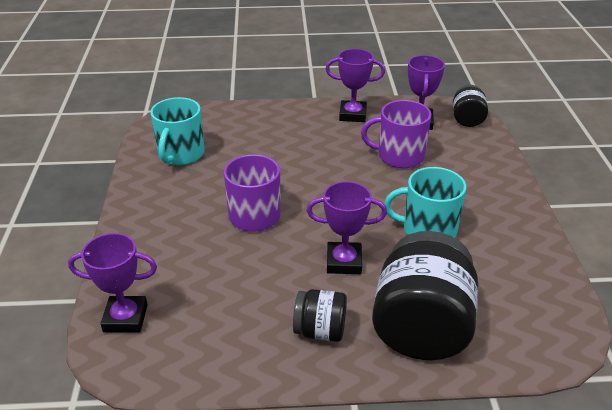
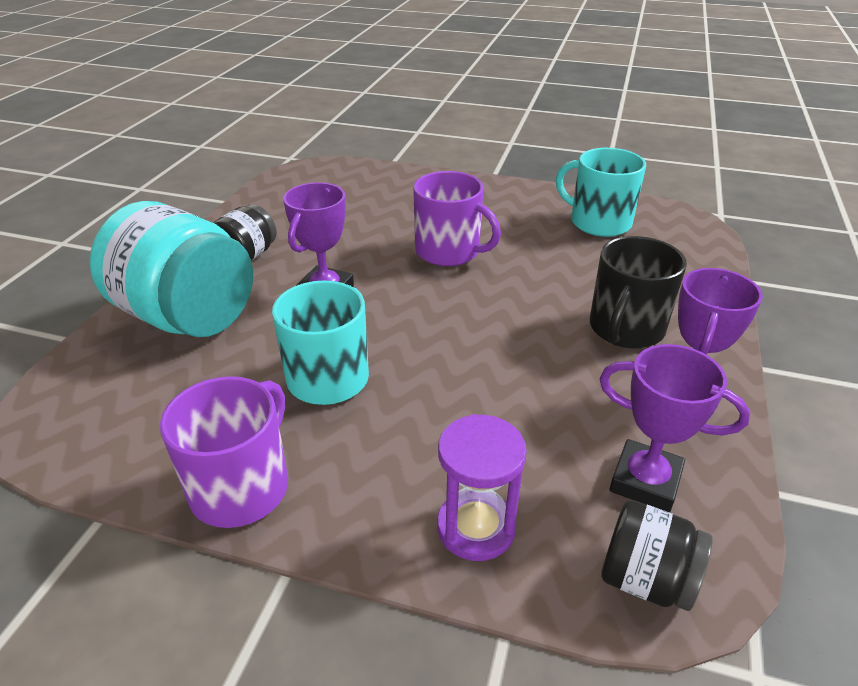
camera: 110 degrees right, 0 degrees up
purple trophy [68,233,157,333] -> none
purple mug [361,100,431,168] -> purple mug moved to [160,376,288,528]
black jar [372,231,478,360] -> turquoise jar [90,201,253,337]
none -> purple hourglass [437,414,527,561]
none -> black mug [590,236,687,348]

